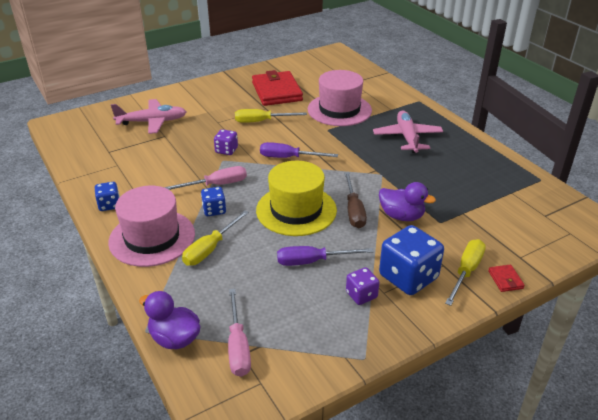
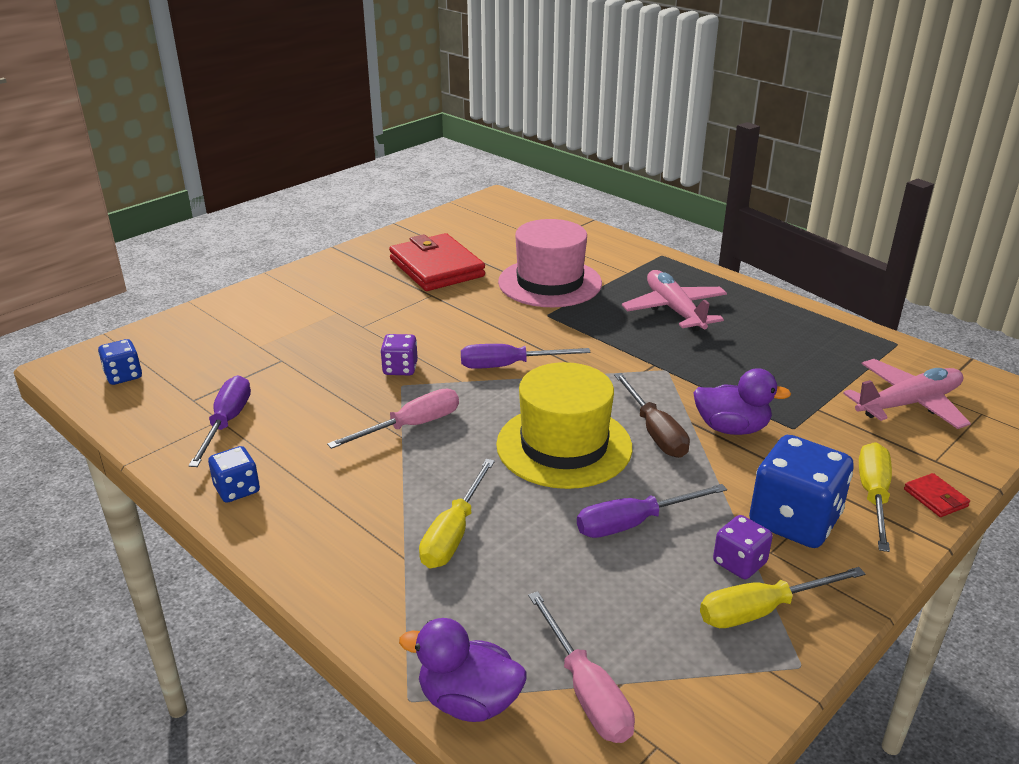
camera: 15 degrees left, 5 degrees down
pink hat [108,186,195,267] -> none
pink plane [111,99,187,134] -> pink plane moved to [843,359,971,429]
blue dice [201,187,226,216] -> blue dice moved to [98,339,142,385]
yellow screwdriver [235,109,307,123] -> yellow screwdriver moved to [700,567,865,628]
none -> purple screwdriver [188,375,251,467]

